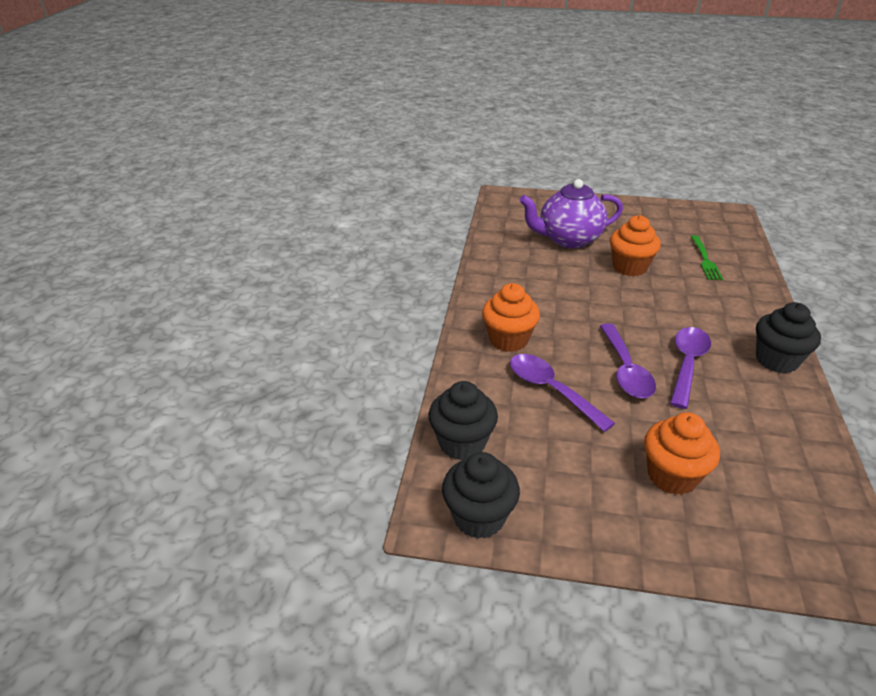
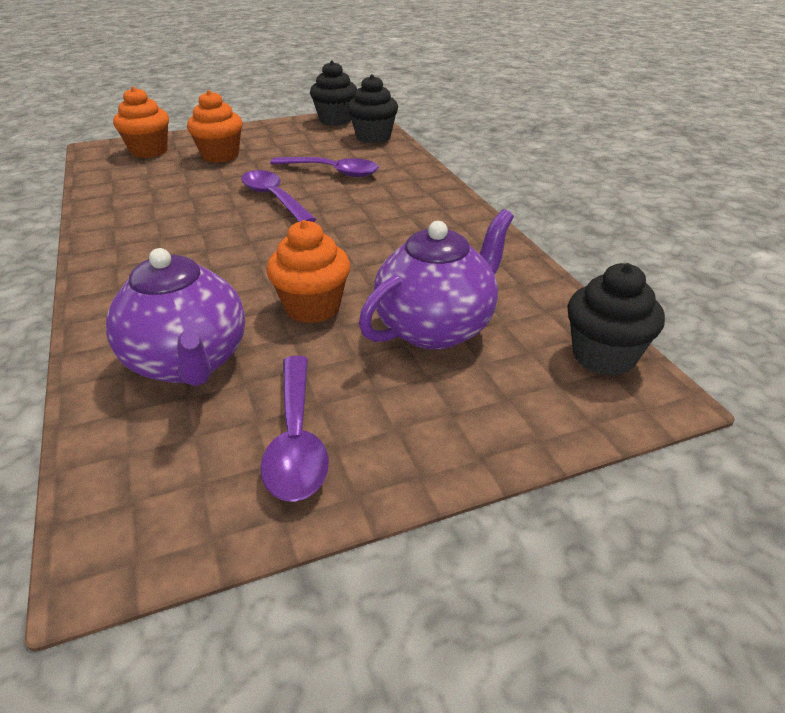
camera: 150 degrees right, 0 degrees up
orange cupcake [482,283,540,352] -> orange cupcake moved to [113,87,169,158]
purple spoon [670,327,711,409] -> purple spoon moved to [260,356,329,502]
green fork [690,235,723,280] -> purple teapot [106,248,245,386]
black cupcake [756,302,821,373] -> black cupcake moved to [567,263,665,376]

